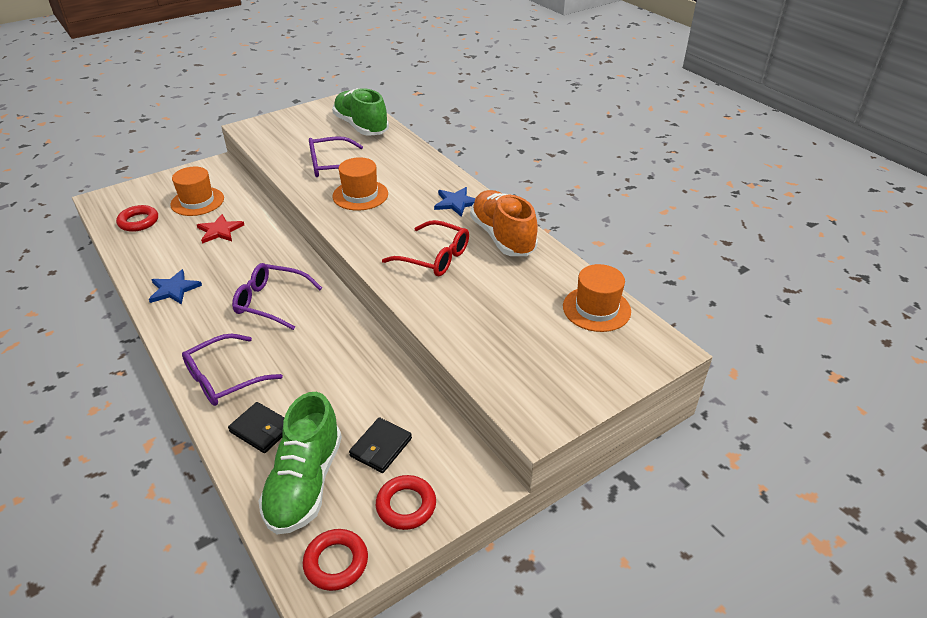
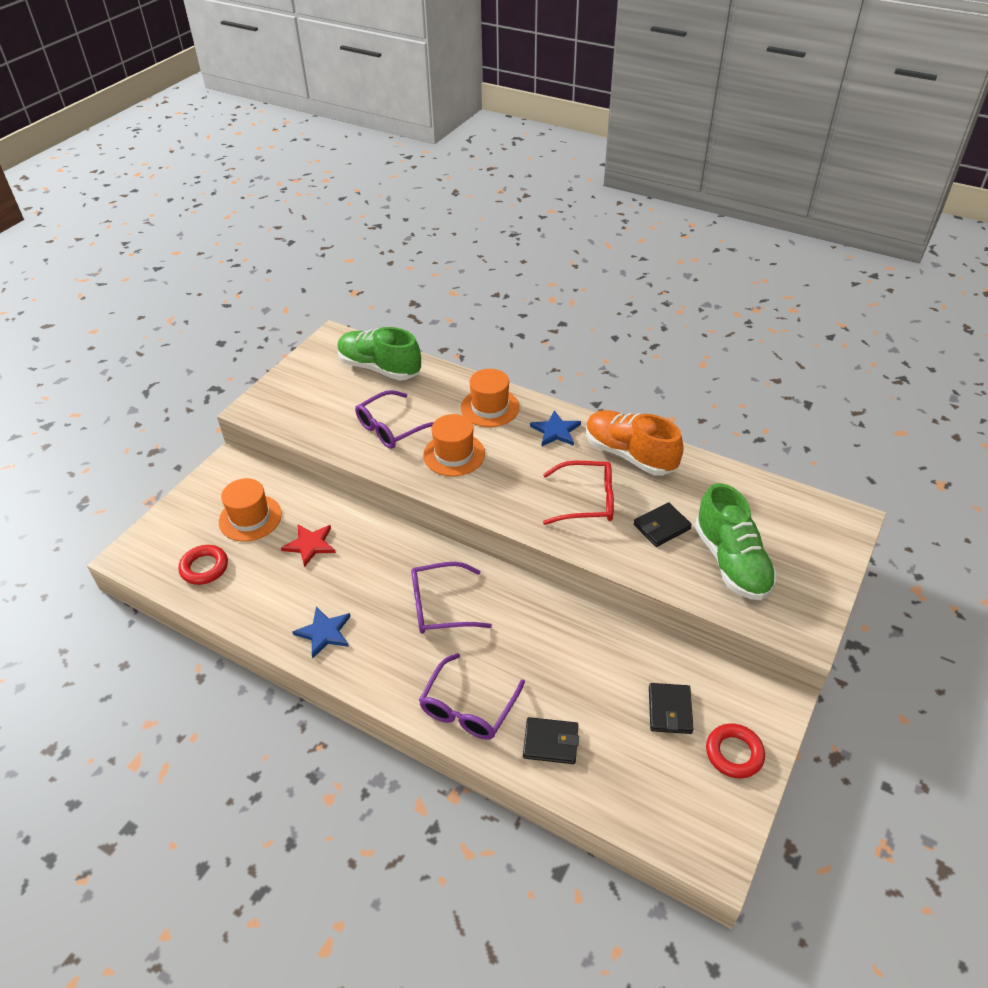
camera: 25 degrees left, 5 degrees up
green shoe [258,392,342,534] -> green shoe moved to [695,483,777,600]
red ring [303,529,368,591] -> none
orange hat [563,264,631,332] -> orange hat moved to [461,369,519,427]
none -> black wallet [634,502,692,547]

